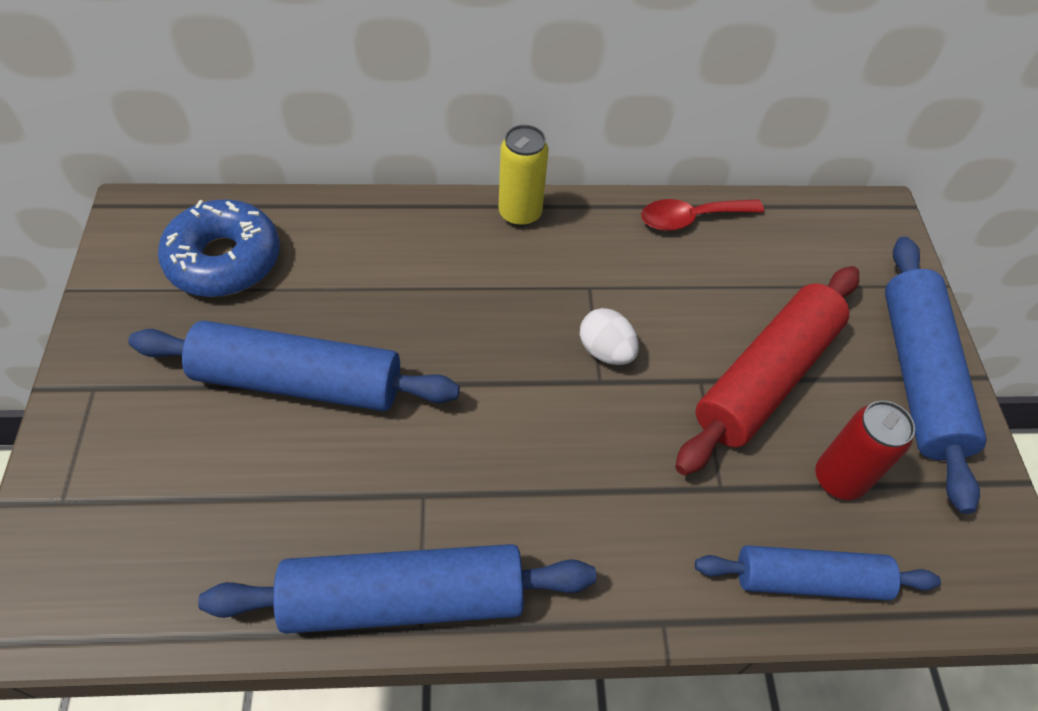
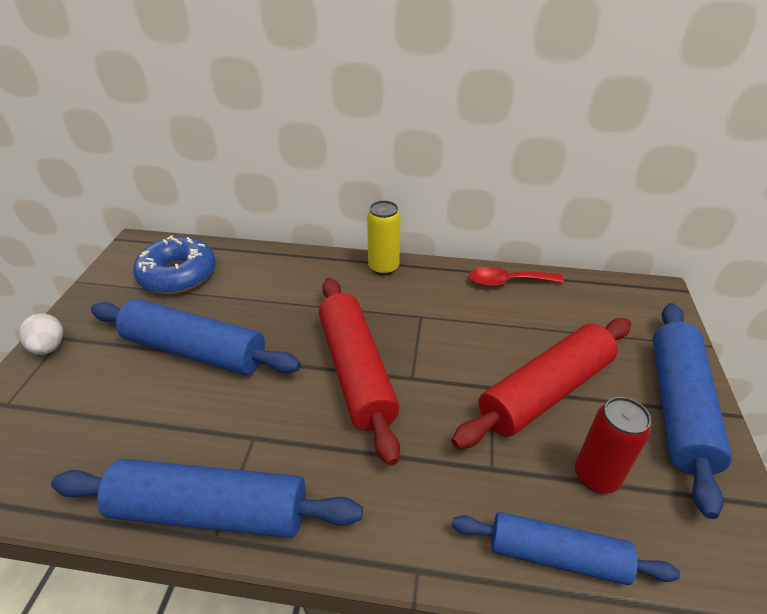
camera: 15 degrees right, 15 degrees down
white egg [580,308,639,365] -> white egg moved to [19,313,63,355]
none -> red rolling pin [319,278,400,466]

